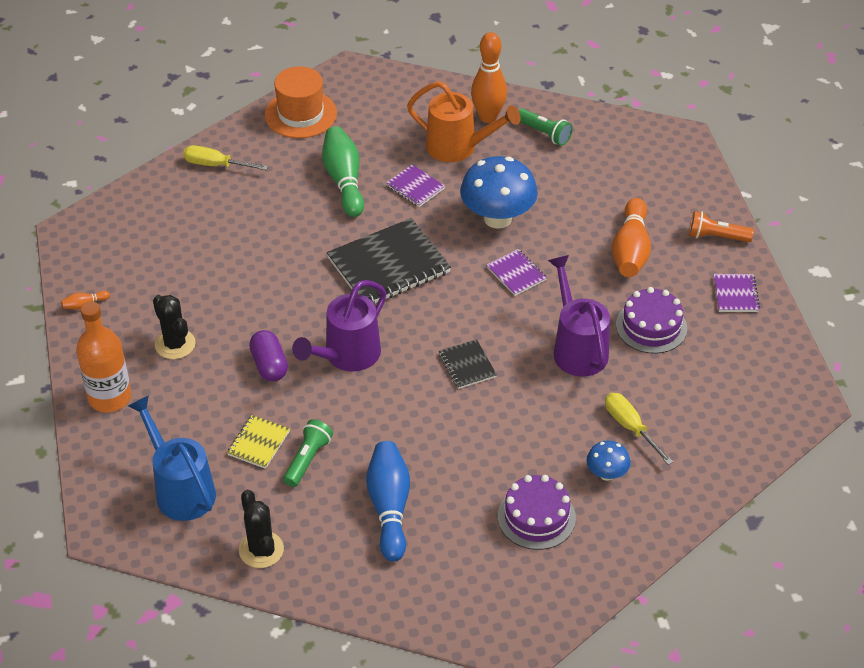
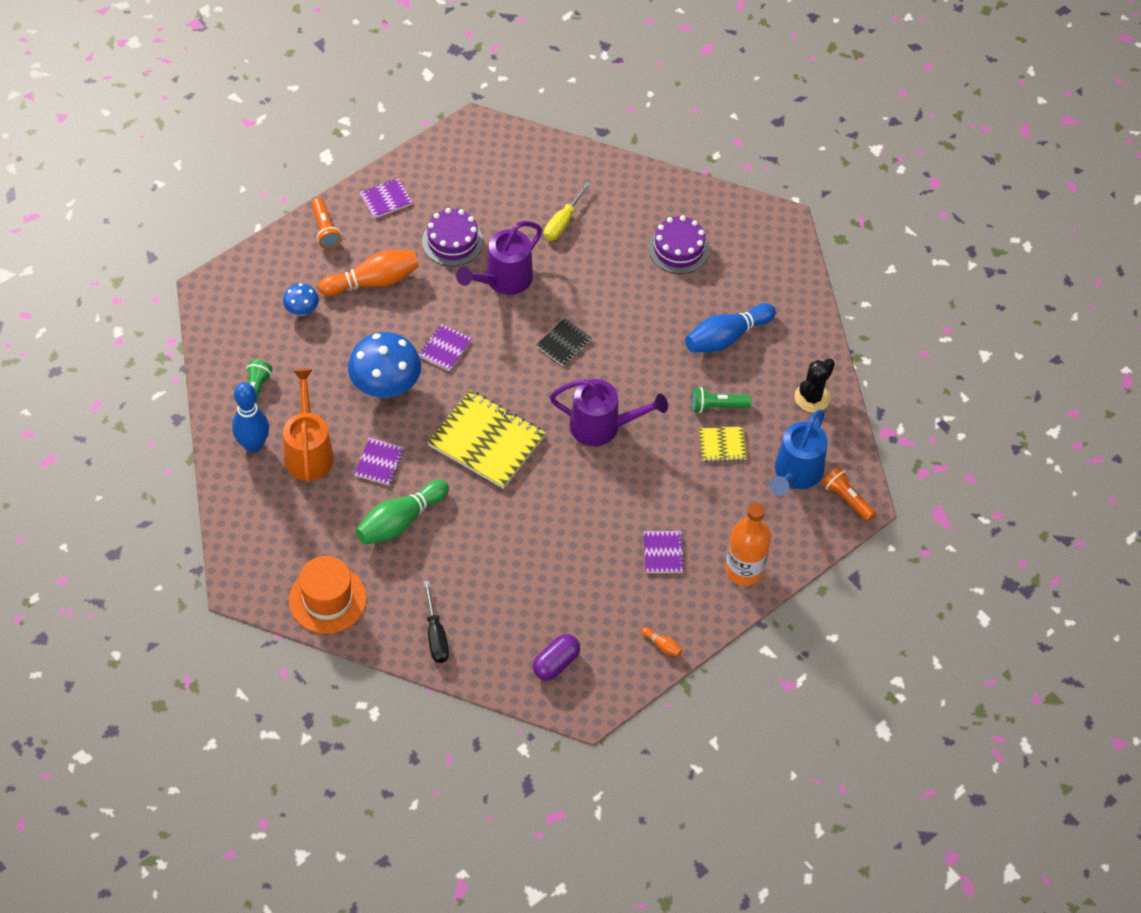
camera: 120 degrees left, 10 degrees up
black cactus [153,295,196,359] -> purple notebook [644,531,685,573]
yellow screwdriver [183,145,268,170] -> black screwdriver [423,581,449,663]
purple capsule [249,330,288,381] -> purple capsule moved to [533,634,580,681]
black notebook [327,218,451,304] -> yellow notebook [428,390,545,489]
orange bowling pin [471,32,507,123] -> blue bowling pin [232,382,269,453]
blue mushroom [587,441,631,481] -> blue mushroom moved to [283,283,319,316]
none -> orange flashlight [822,467,876,522]

